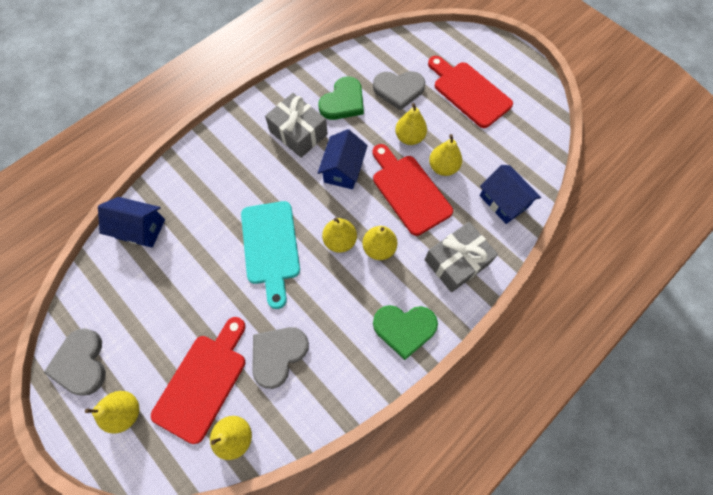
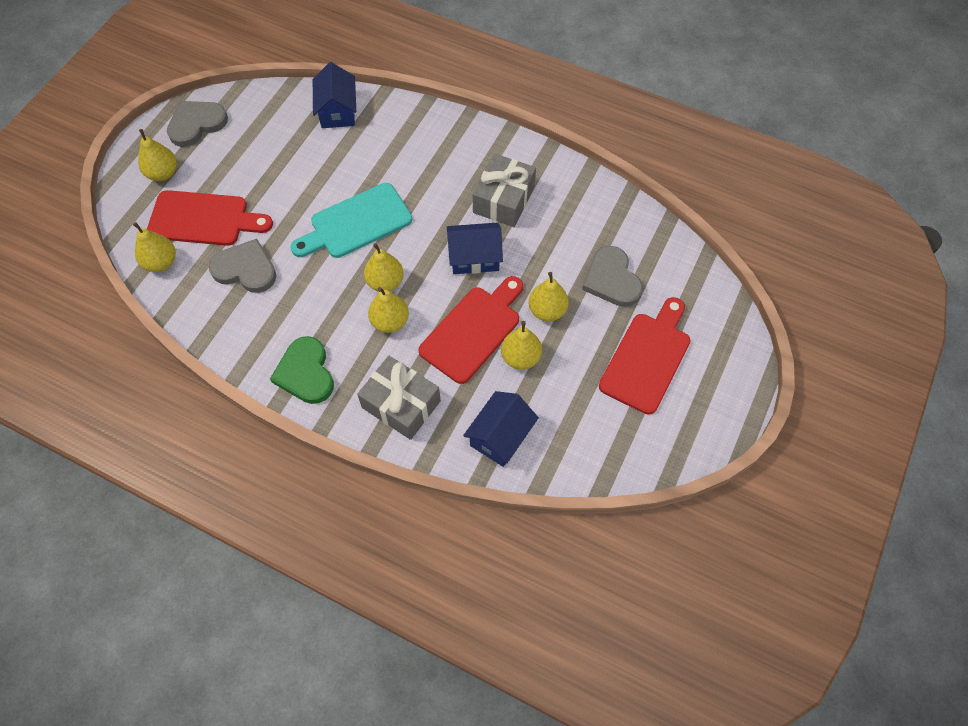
camera: 70 degrees right, 5 degrees down
green heart [318,76,364,120] -> none

